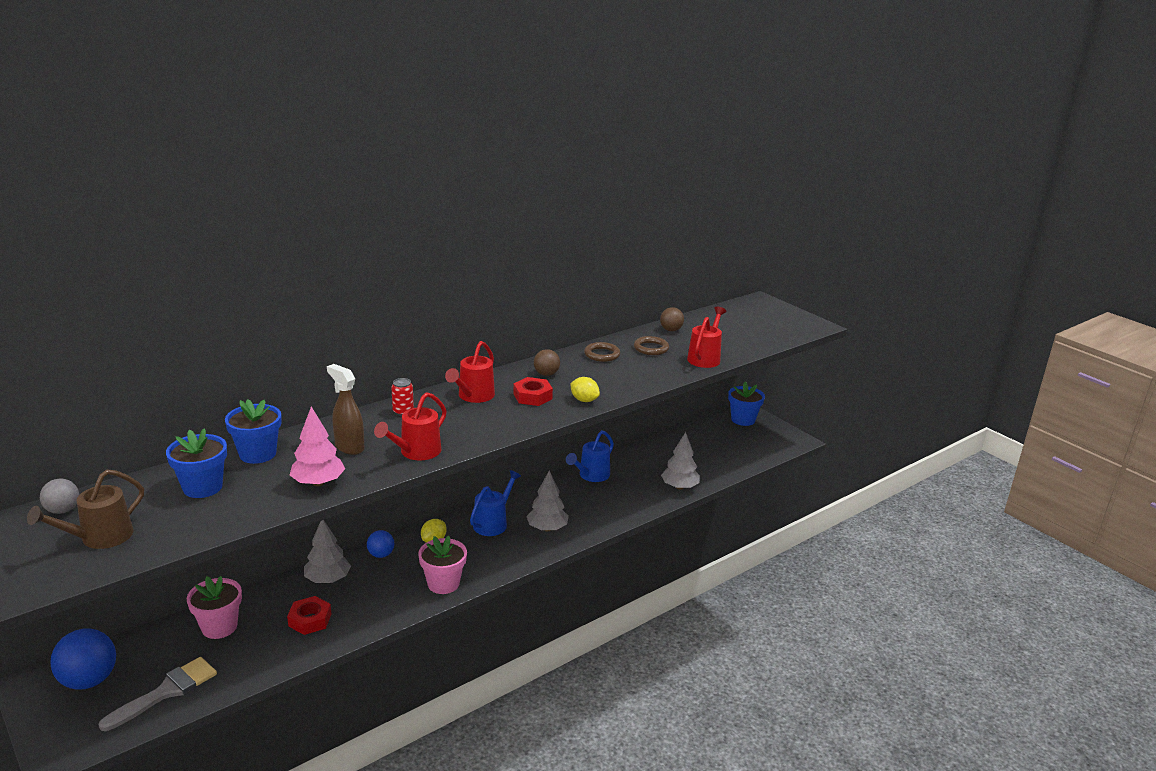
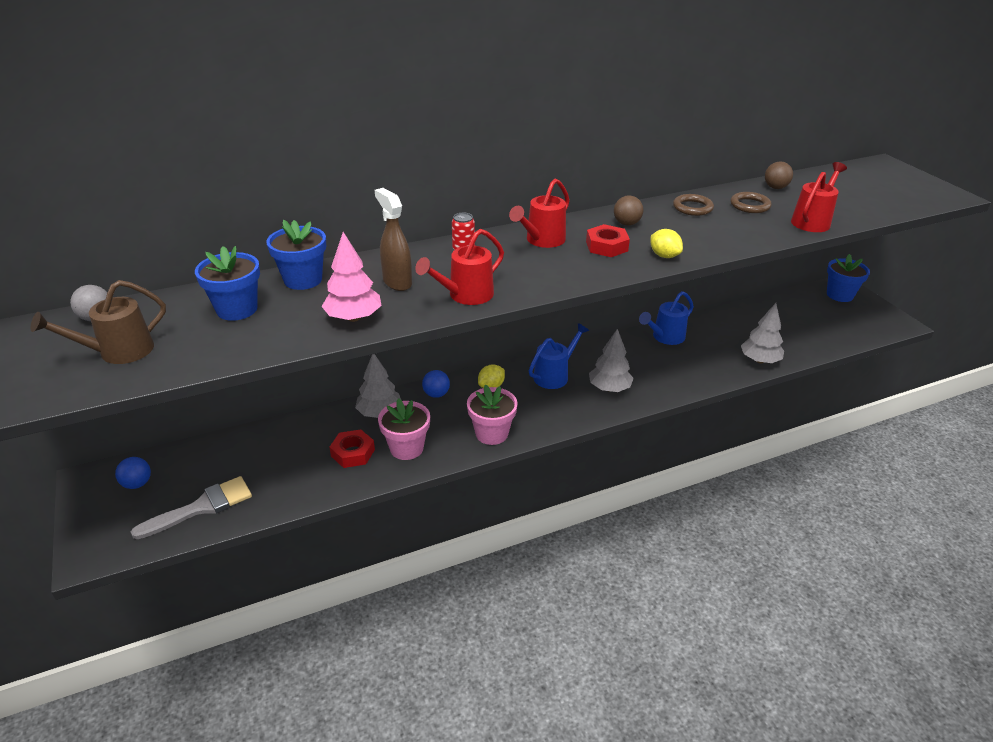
camera: 15 degrees right, 10 degrees up
blue ball [50,629,116,690] -> blue ball [115,457,151,489], size x0.56
pink flower pot [187,576,242,639] -> pink flower pot moved to [378,398,430,460]

